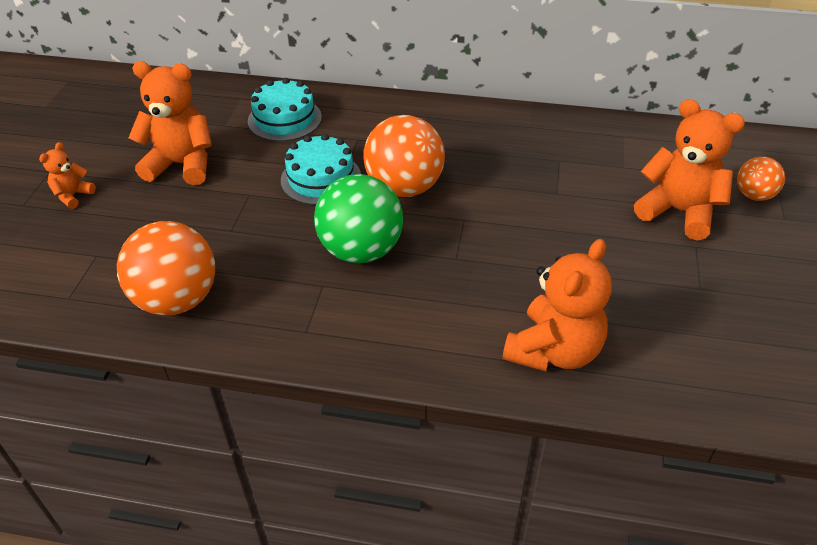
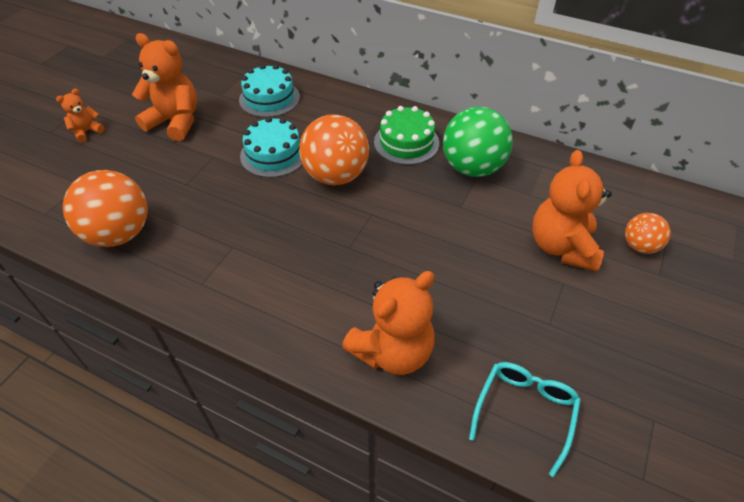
camera: 15 degrees right, 5 degrees up
green ball [314,174,403,263] -> green ball moved to [443,107,513,177]
orange teddy bear [634,99,745,240] -> orange teddy bear turned 135 degrees counterclockwise [532,150,612,271]
none -> green cake [374,106,439,165]
none -> turquoise glasses [469,362,581,477]

